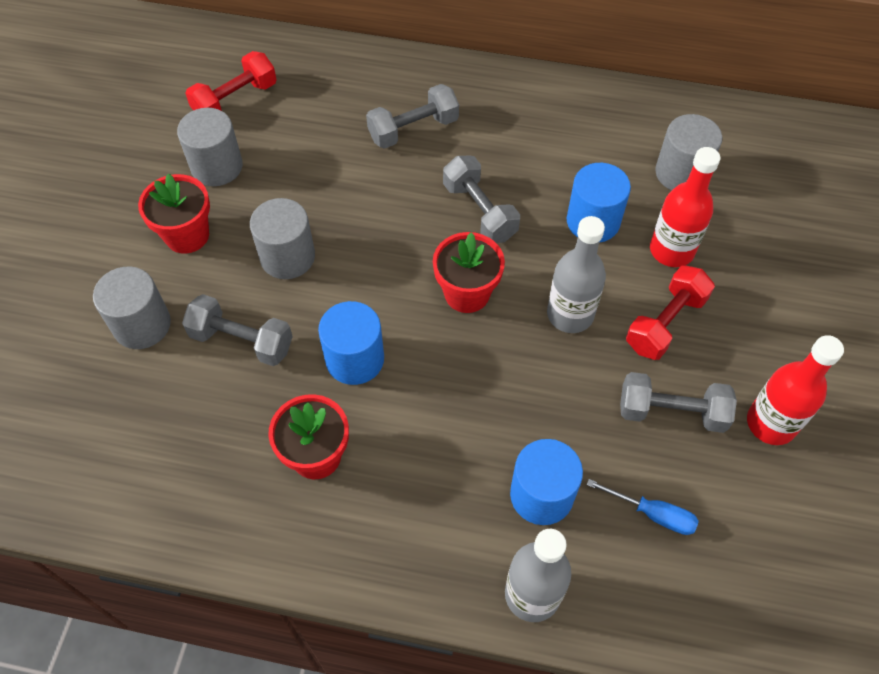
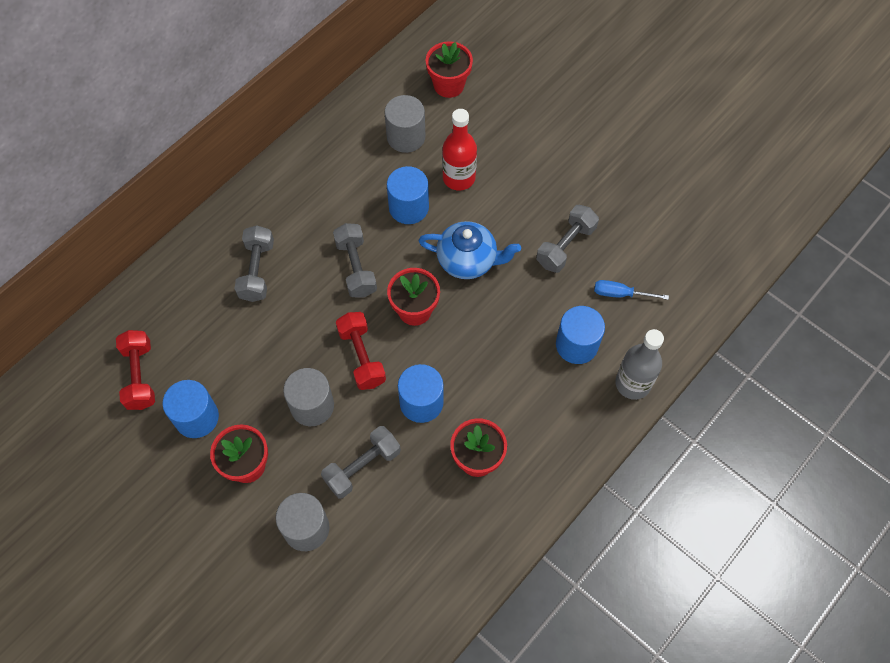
camera: 60 degrees left, 5 degrees up
grey cylinder [177,108,243,186] -> blue cylinder [162,380,219,438]
grey dumbbell [443,156,520,243] -> grey dumbbell turned 75 degrees clockwise [333,223,377,298]
grey bottle [547,216,606,333] -> blue teapot [419,221,521,279]
blue screwdriver [586,479,699,535] -> blue screwdriver turned 135 degrees counterclockwise [594,280,669,300]
red dumbbell [626,265,715,360] -> red dumbbell moved to [336,312,386,390]
red bottle [747,335,844,445] -> none
none -> red flower pot [426,41,473,98]

